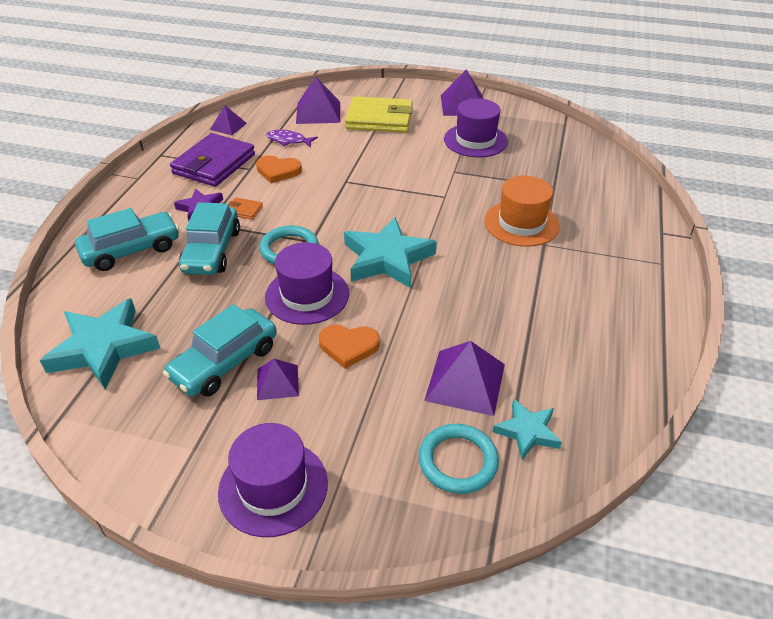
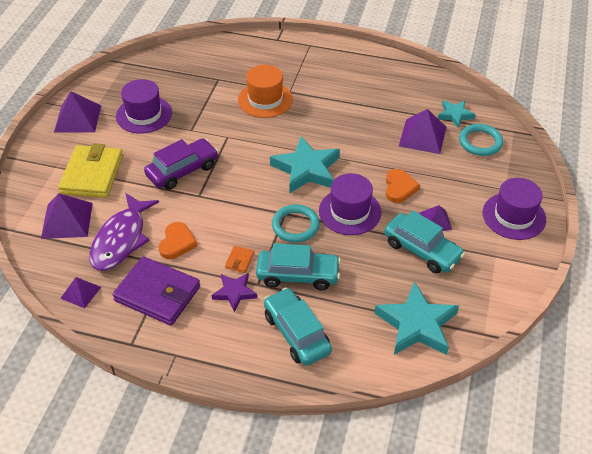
camera: 90 degrees left, 5 degrees up
purple fish [266,130,318,147] -> purple fish [89,193,159,271], size x1.98
none -> purple car [144,138,218,190]

